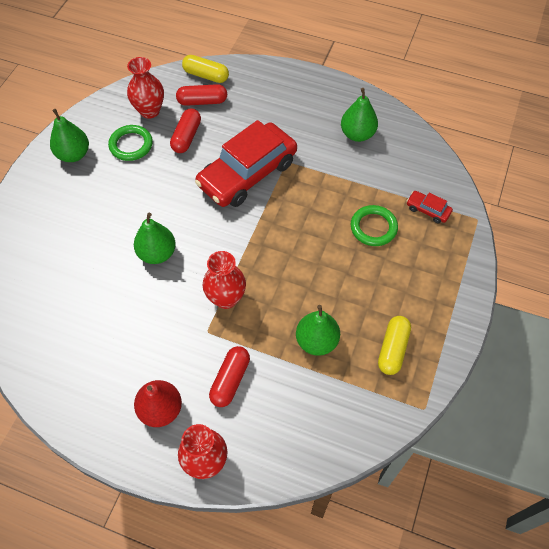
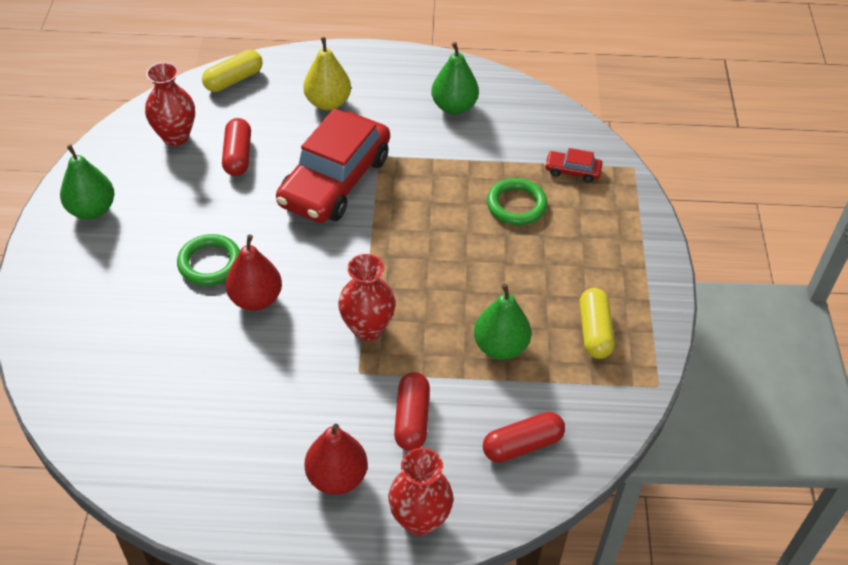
camera: 20 degrees left, 10 degrees down
green ring [108,125,153,161] -> green ring moved to [177,234,240,286]
green pear [134,213,176,264] -> red pear [226,235,282,311]
red capsule [176,84,227,106] -> red capsule moved to [483,412,565,462]
yellow capsule [182,55,229,83] -> yellow capsule turned 45 degrees counterclockwise [202,50,263,92]
none -> yellow pear [303,37,351,110]

